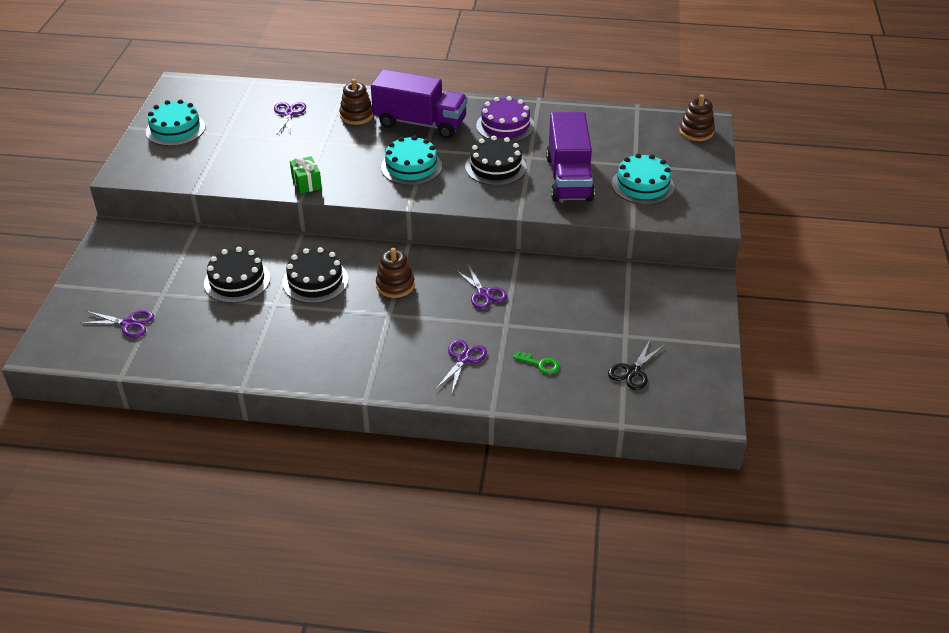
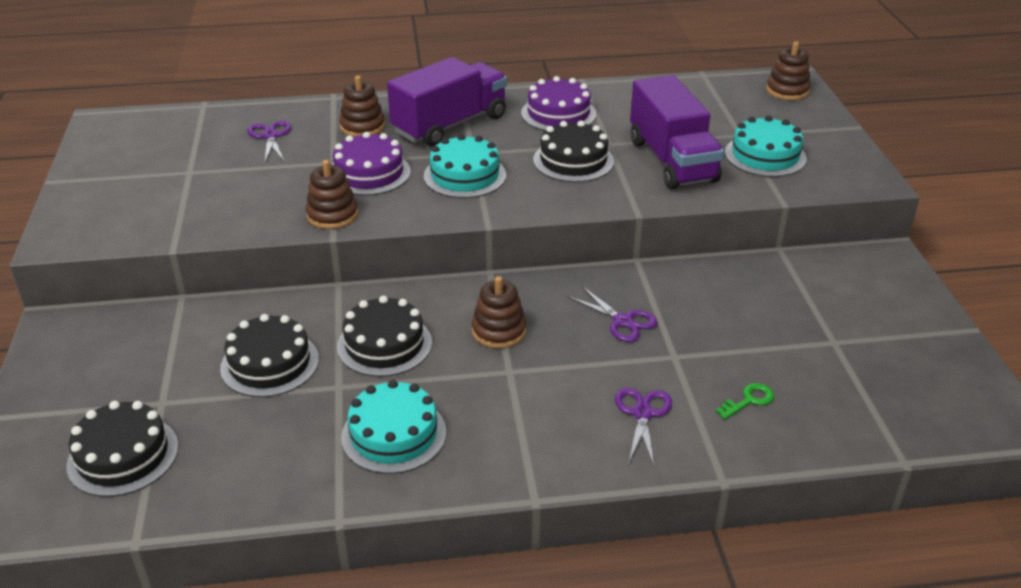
camera: 15 degrees left, 5 degrees down
purple scissors [80,310,154,338] -> black cake [66,401,178,497]
turquoise cake [146,99,205,146] -> turquoise cake moved to [341,380,446,474]
green gift [290,156,322,194] -> brown stacking toy [306,160,358,229]
purple truck [371,69,468,138] -> purple truck turned 45 degrees counterclockwise [387,57,507,147]
green key [513,351,560,374] -> green key turned 45 degrees counterclockwise [716,383,774,419]
black scissors [608,338,665,390] -> none
none -> purple cake [333,132,411,196]

